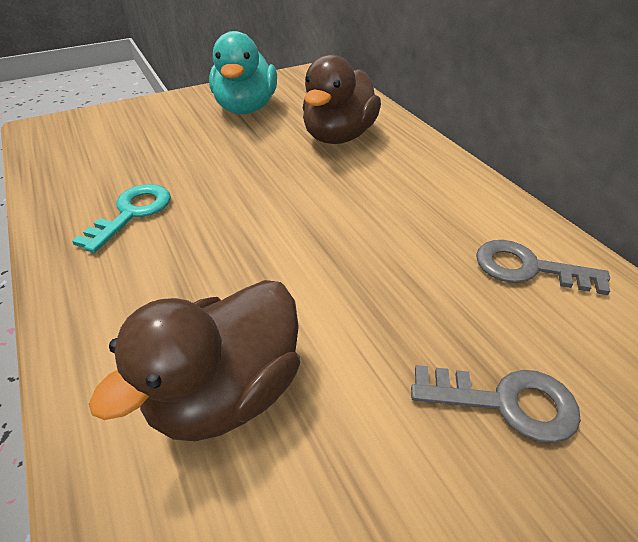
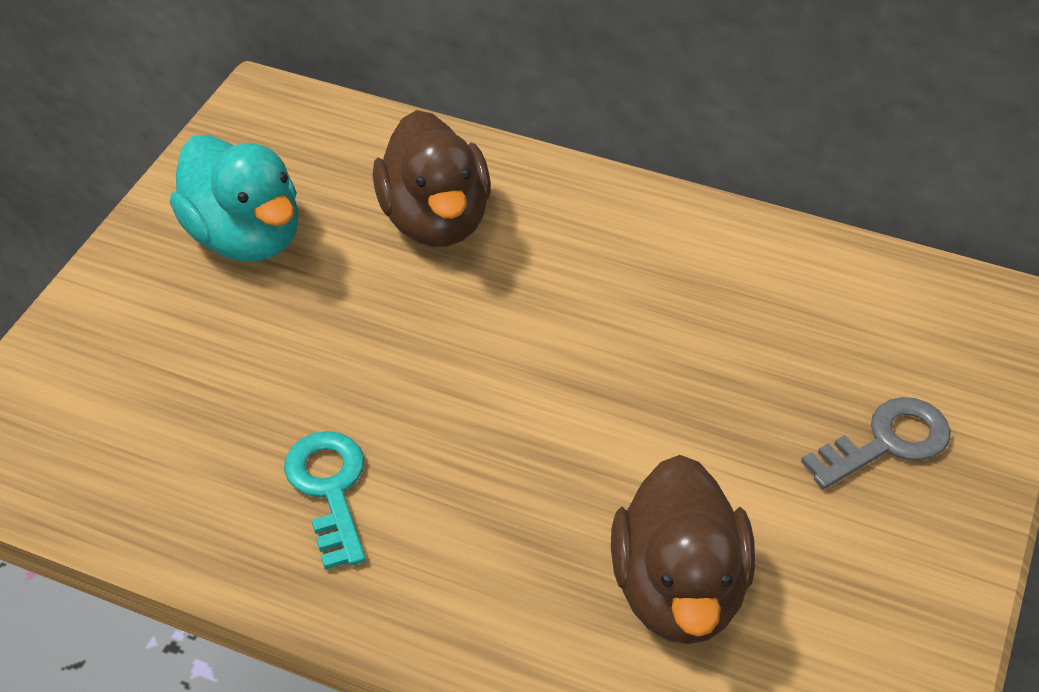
camera: 40 degrees left, 5 degrees up
grey key [476,240,610,295] -> none

